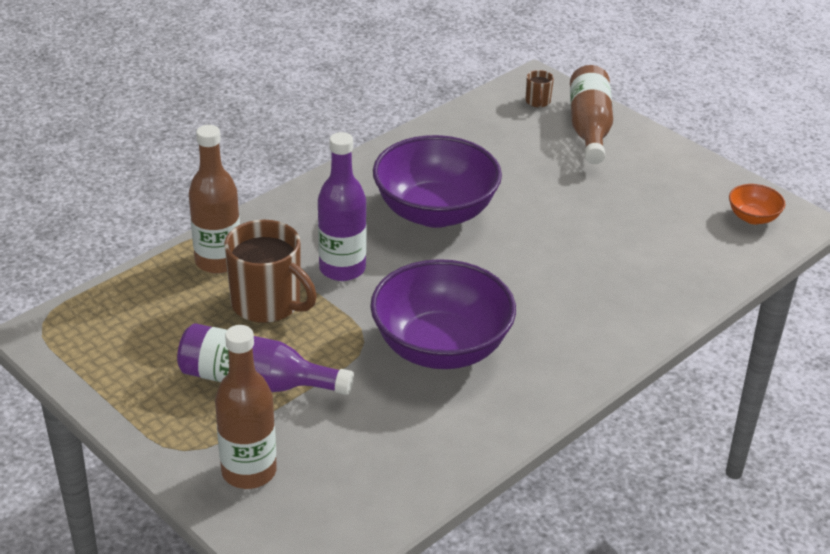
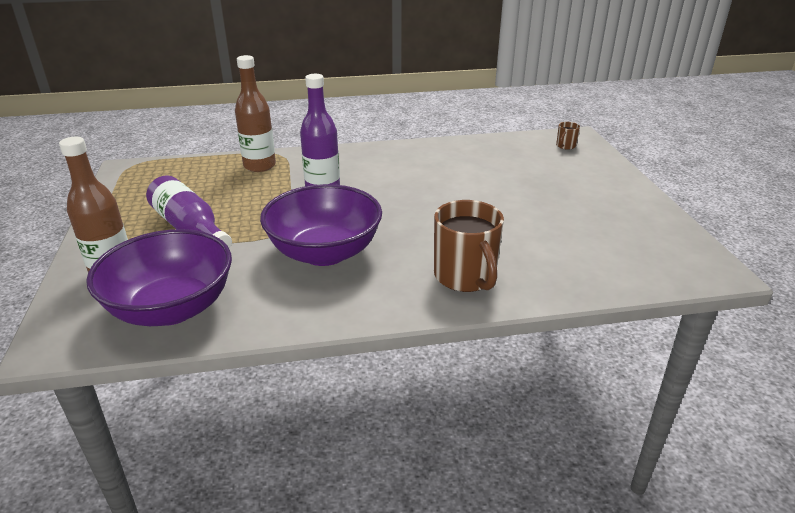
camera: 35 degrees right, 5 degrees down
brown mug [224,220,317,323] -> brown mug moved to [434,200,504,292]
purple bowl [373,135,502,228] -> purple bowl moved to [86,229,232,326]
brown bottle [570,65,613,164] -> none
orange bowl [729,184,786,224] -> none

